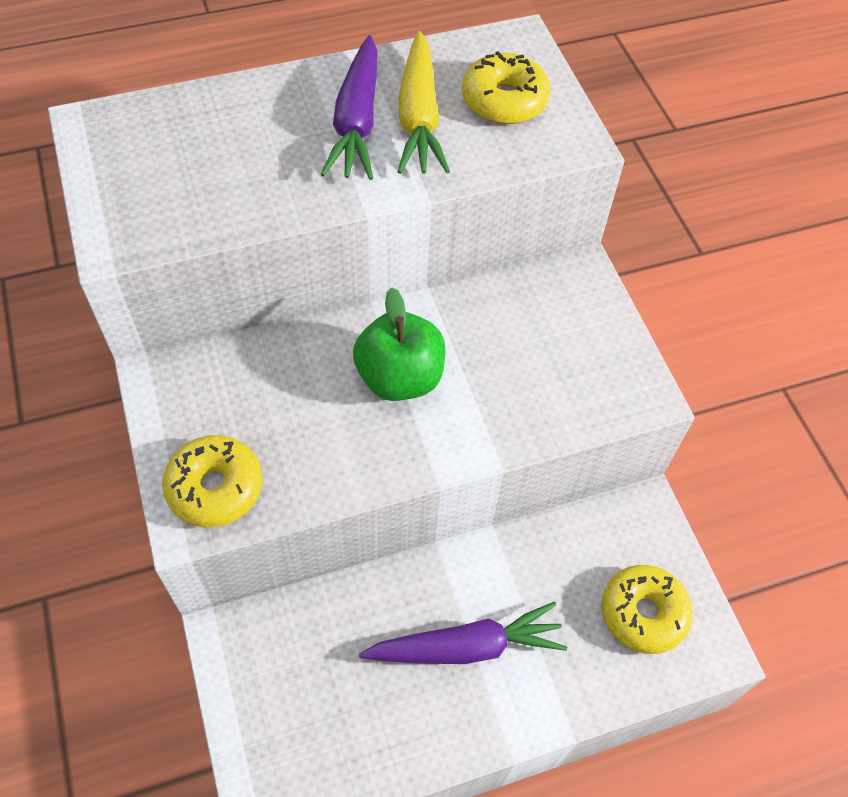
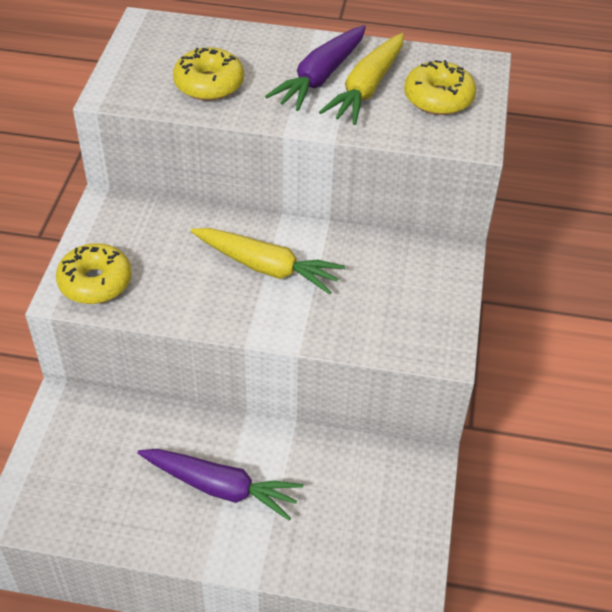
camera: 30 degrees right, 10 degrees down
green apple [353,288,446,401] -> yellow carrot [191,228,345,295]
yellow donut [602,565,693,654] -> yellow donut moved to [173,47,244,101]

